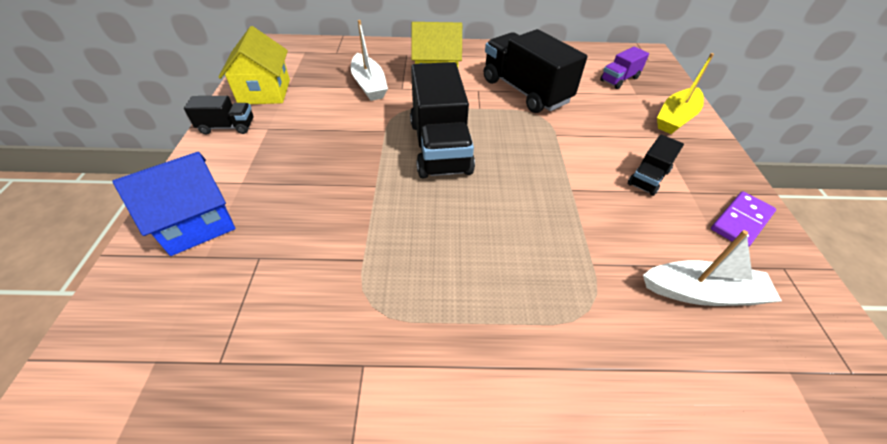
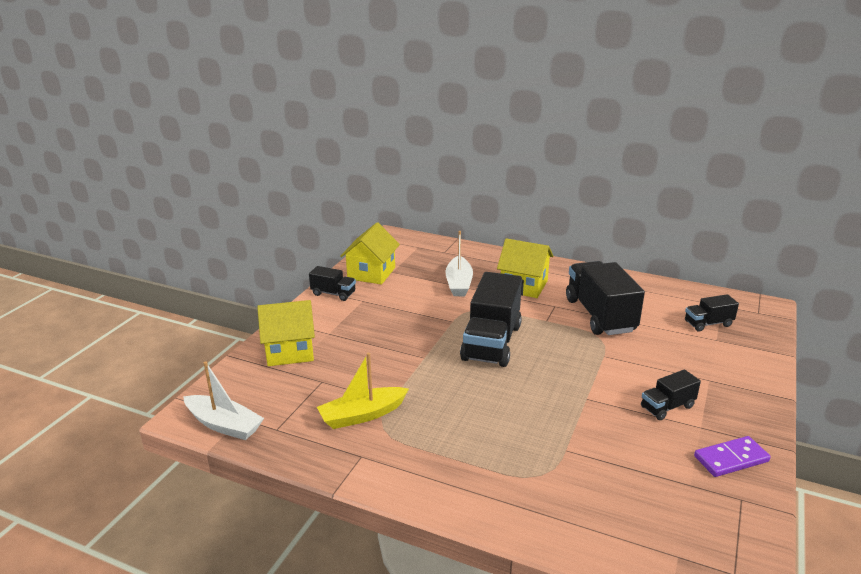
camera: 25 degrees right, 20 degrees down
blue house [113,152,235,256] -> yellow house [257,300,315,366]
purple truck [600,47,649,89] -> black truck [685,294,739,332]
white boat [643,230,782,306] -> white boat moved to [183,361,264,440]
yellow boat [657,53,714,134] -> yellow boat moved to [317,353,409,429]

